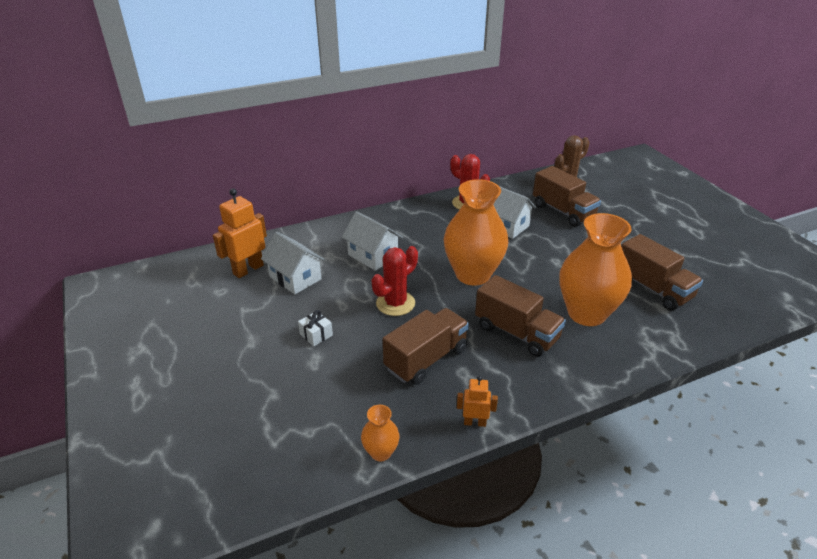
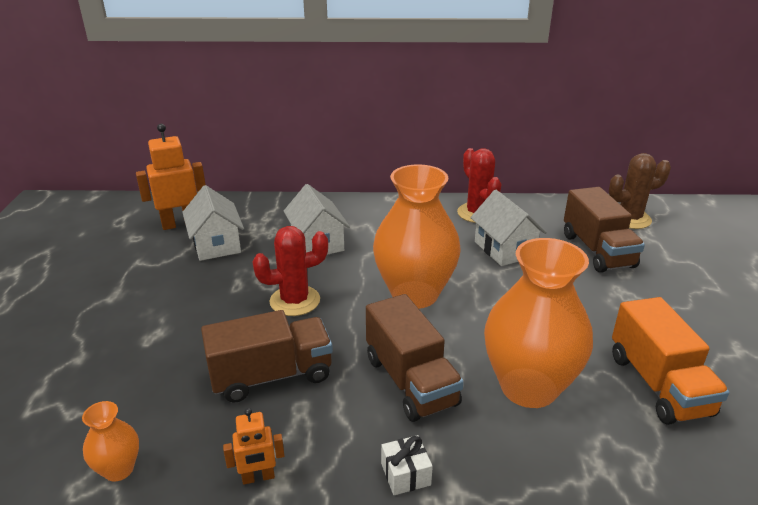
camera: 25 degrees right, 5 degrees down
white gift [298,310,333,346] -> white gift moved to [381,435,433,495]
orange robot [457,376,498,427] -> orange robot turned 135 degrees clockwise [223,408,284,485]
brown truck [621,234,703,310] -> orange truck [612,297,730,425]

